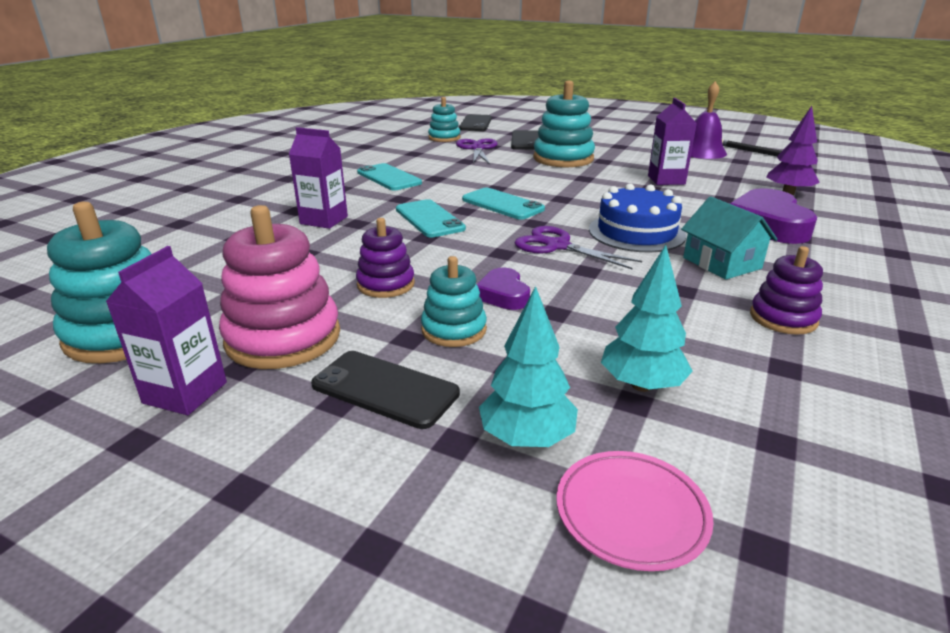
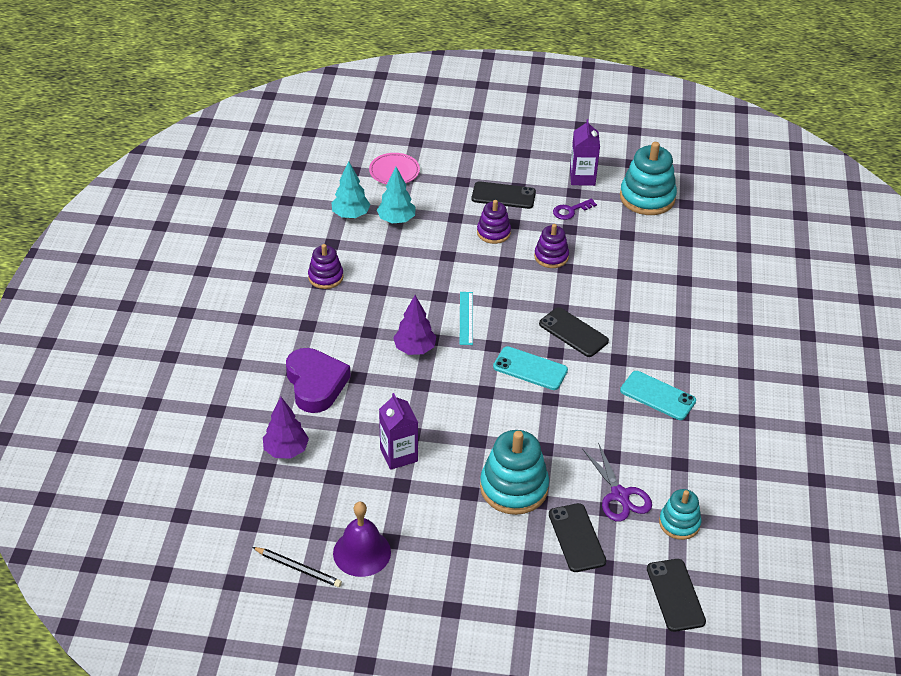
camera: 160 degrees right, 15 degrees up
pink stacking toy [219,205,340,369] -> purple key [553,198,597,220]
purple carton [289,127,348,229] -> none
turquoise phone [396,199,466,238] -> black phone [539,307,609,357]
turquoise stacking toy [421,256,487,347] -> purple stacking toy [477,200,511,244]
purple heart [477,268,530,310] -> none
turquoise tree [479,286,578,447] -> turquoise tree moved to [331,161,371,218]
purple scissors [515,226,642,269] -> turquoise ruler [460,292,473,345]
blue cake [589,183,686,252] -> purple tree [393,295,436,355]
turquoise house [681,196,778,280] -> none

